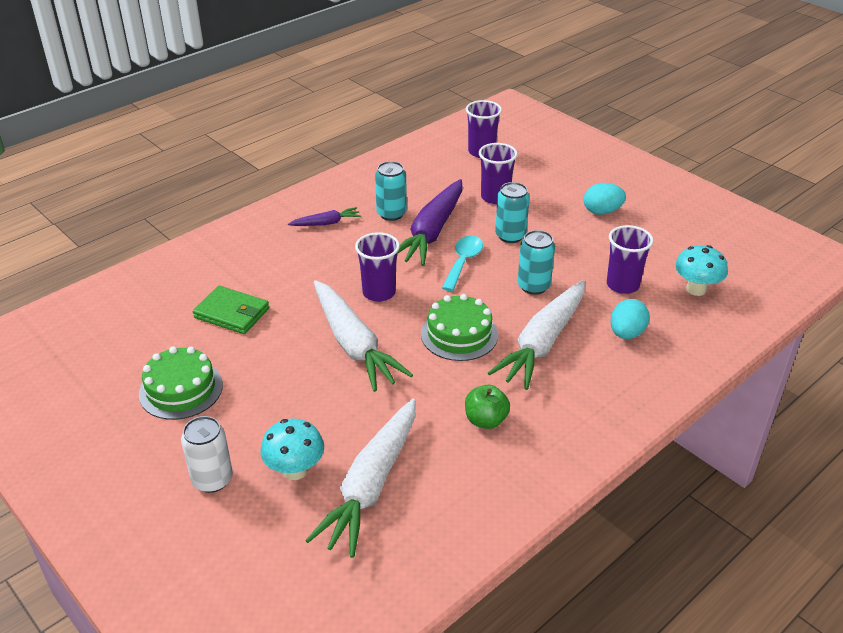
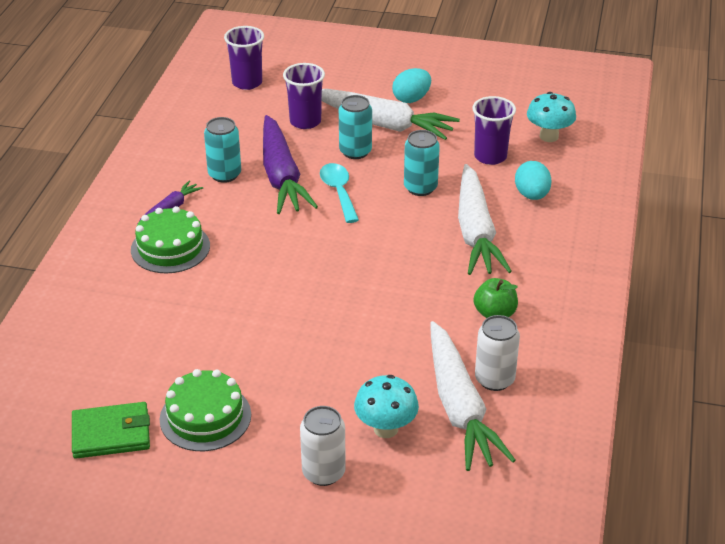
camera: 35 degrees left, 0 degrees up
green wallet [193,286,269,334] -> green wallet moved to [72,402,150,459]
white carrot [314,280,413,392] -> white carrot moved to [322,89,460,140]
purple cup [355,232,400,302] -> none
green cake [421,294,498,361] -> green cake moved to [131,206,210,273]
none -> white can [475,315,520,391]

